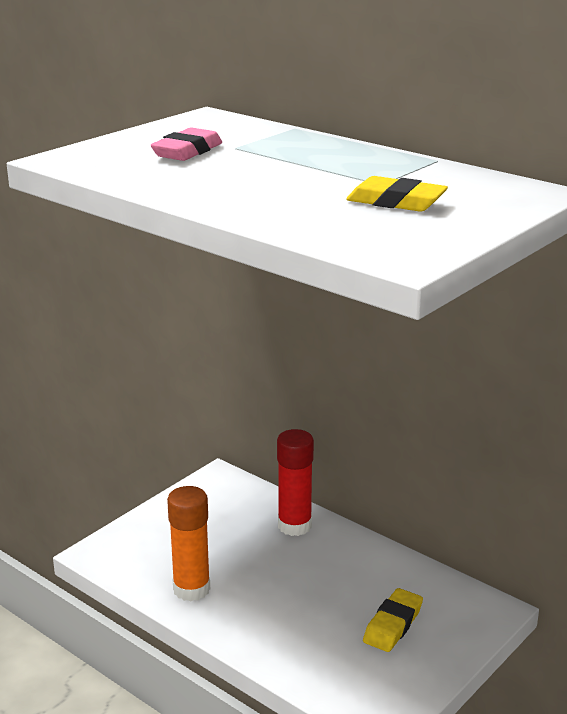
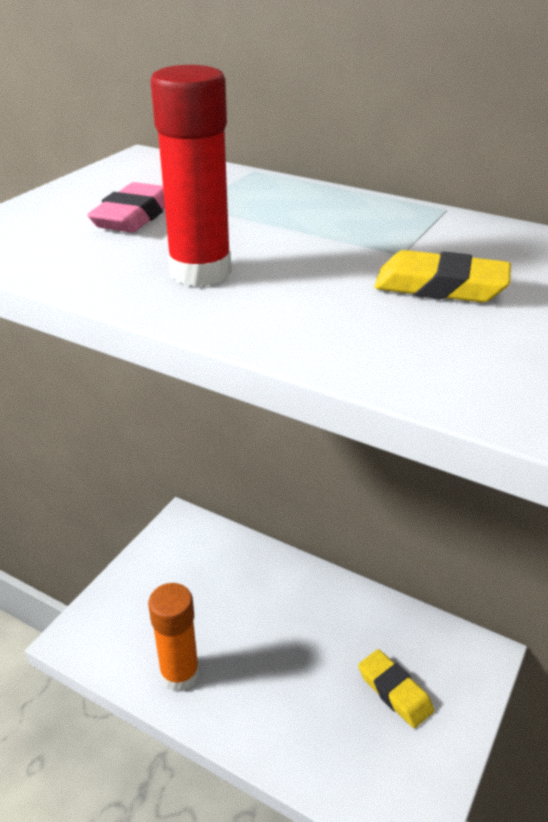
camera: 10 degrees left, 10 degrees up
red glue stick [277,429,314,536] -> red glue stick moved to [150,65,231,287]
yellow eraser [363,588,423,652] -> yellow eraser turned 60 degrees counterclockwise [358,649,434,728]

